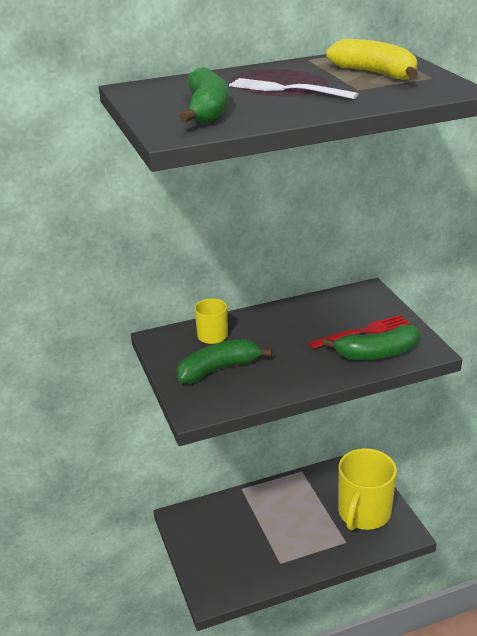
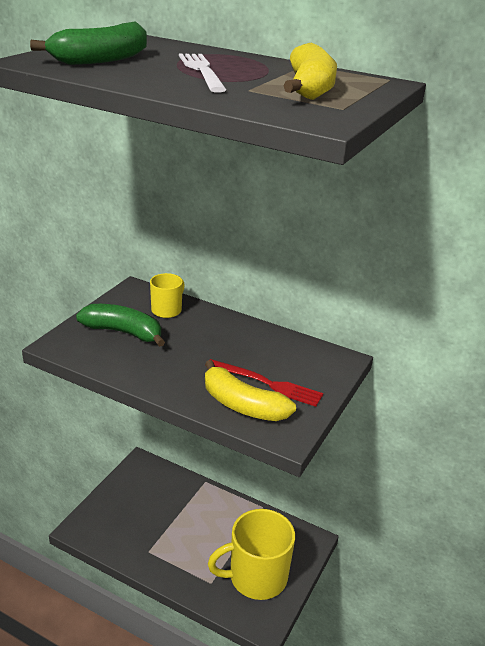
camera: 45 degrees right, 0 degrees up
green banana [323,324,420,360] -> yellow banana [205,360,296,421]

